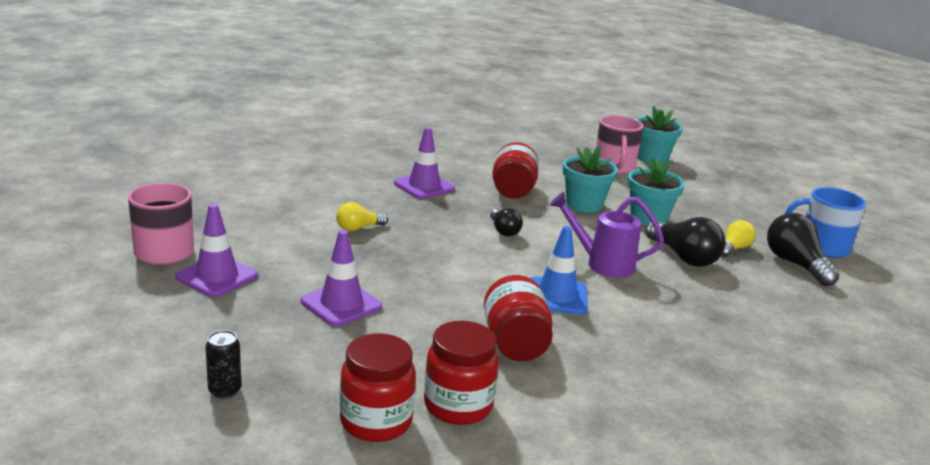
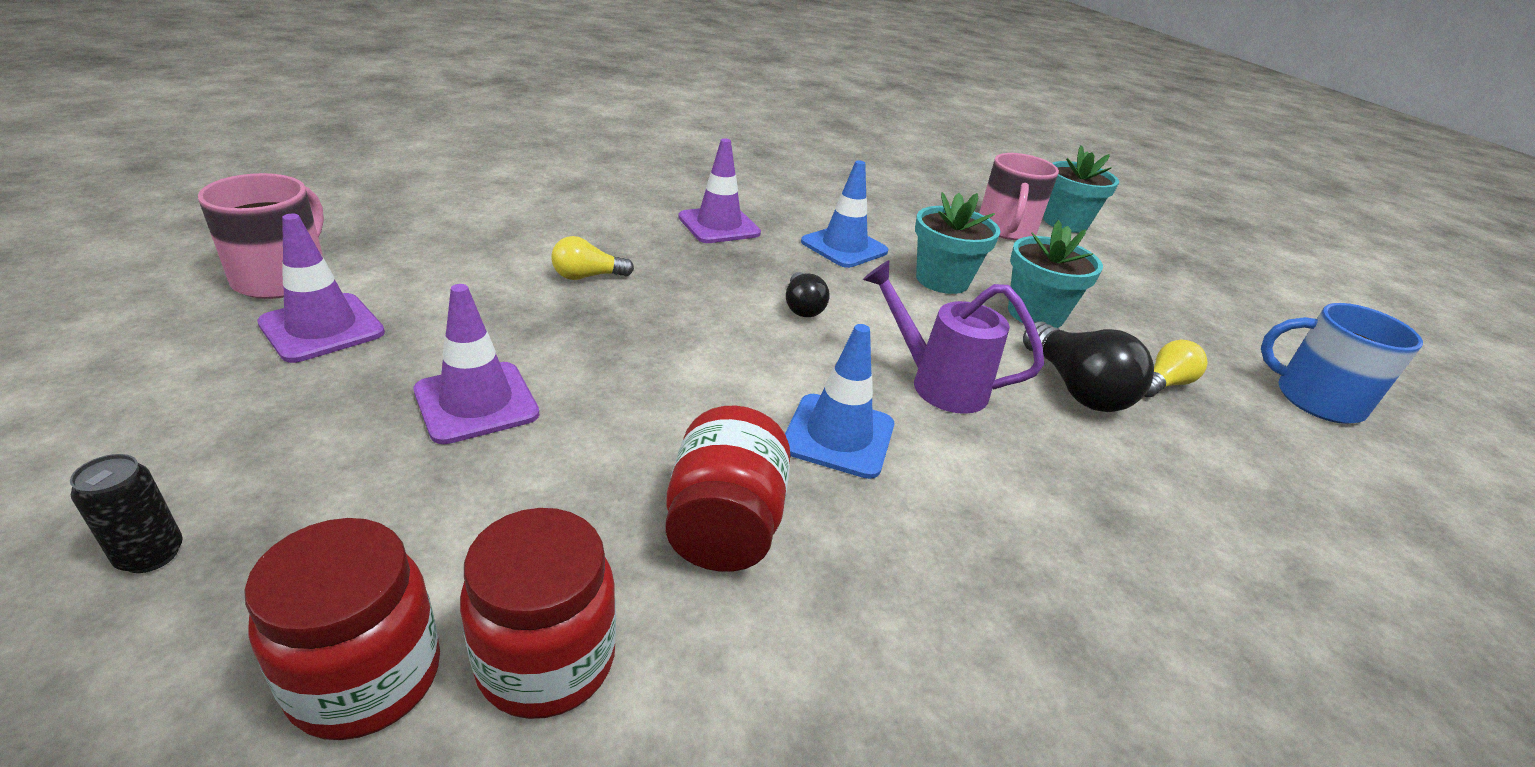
camera: 10 degrees right, 10 degrees up
red jar [492,142,539,199] -> blue traffic cone [801,160,888,268]
black light bulb [767,213,839,286] -> none

